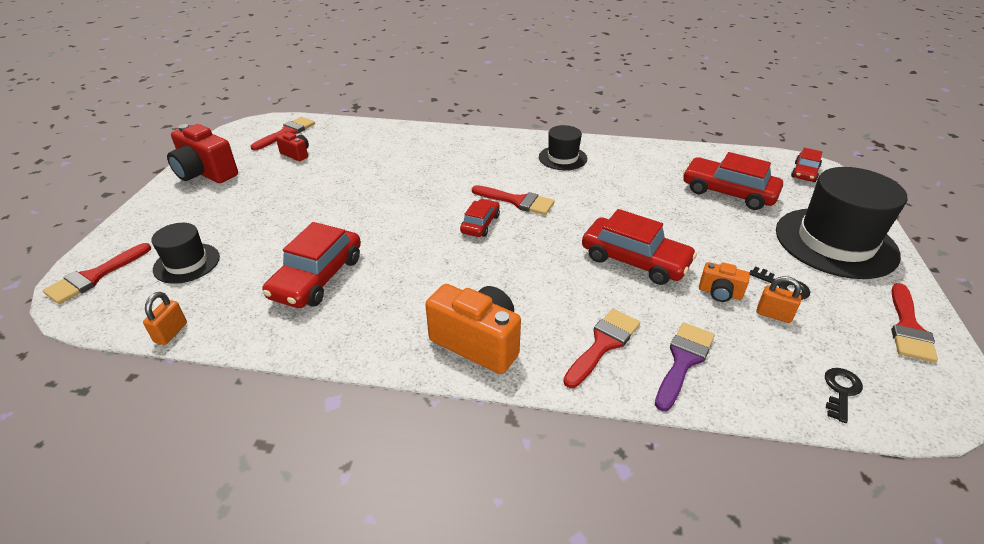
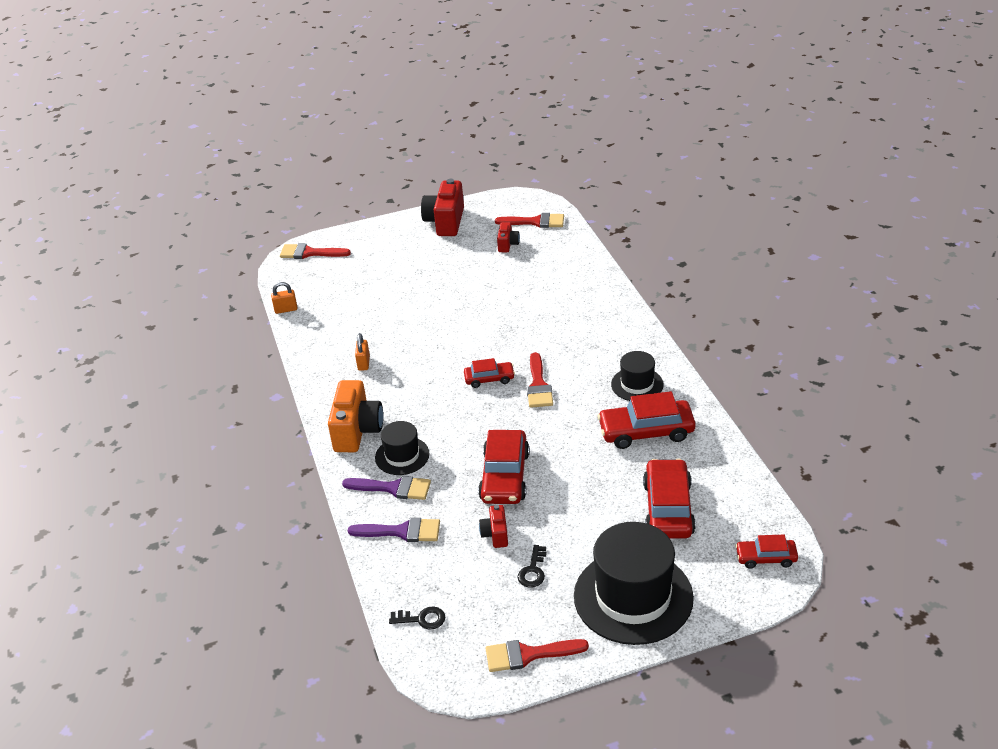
camera: 65 degrees right, 0 degrees up
black hat [151,223,220,284] -> black hat moved to [375,421,430,475]
red car [263,222,361,308] -> red car moved to [597,391,696,449]
red brush [563,309,640,388] -> purple brush [342,476,431,500]
orange camera [699,262,750,302] -> red camera [479,505,508,548]
orange padlock [757,276,801,323] -> orange padlock moved to [355,333,370,371]

